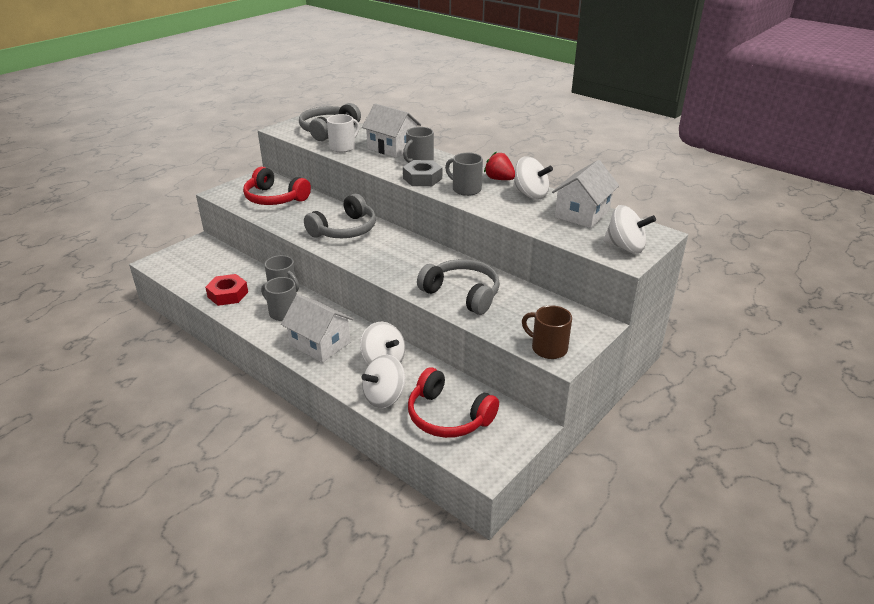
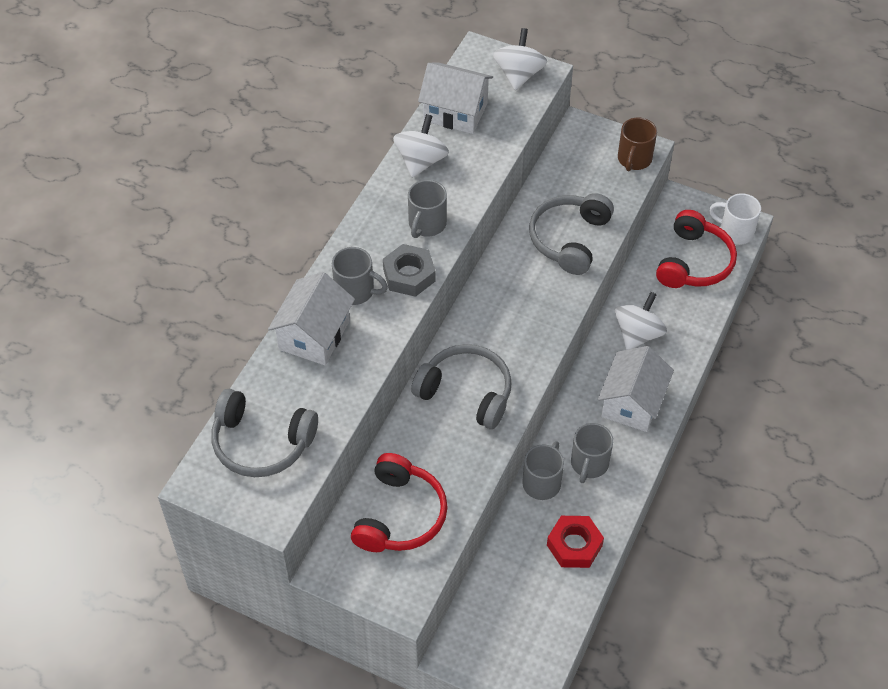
camera: 105 degrees left, 20 degrees up
white mug [327,114,359,152] -> white mug moved to [709,193,761,245]
white spinning top [361,355,405,408] -> none
red strawberry [484,151,515,180] -> none

